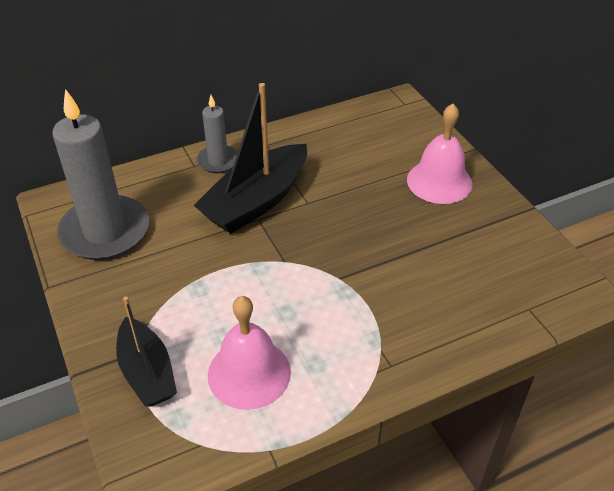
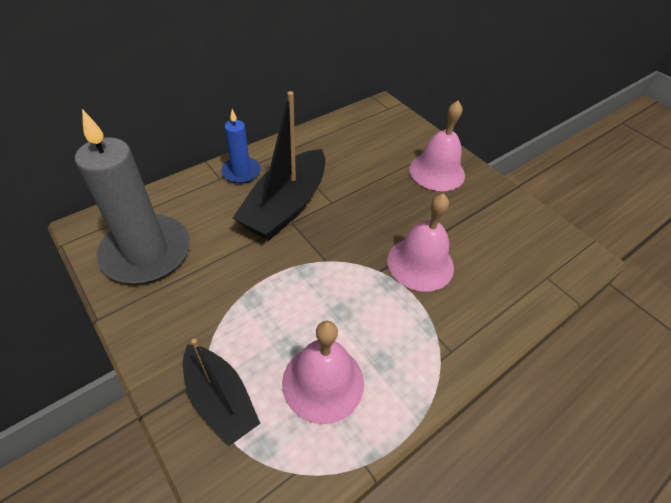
camera: 15 degrees left, 5 degrees up
grey candle [197,95,238,173] -> blue candle [221,109,261,184]
none -> pink bell [387,194,454,292]

